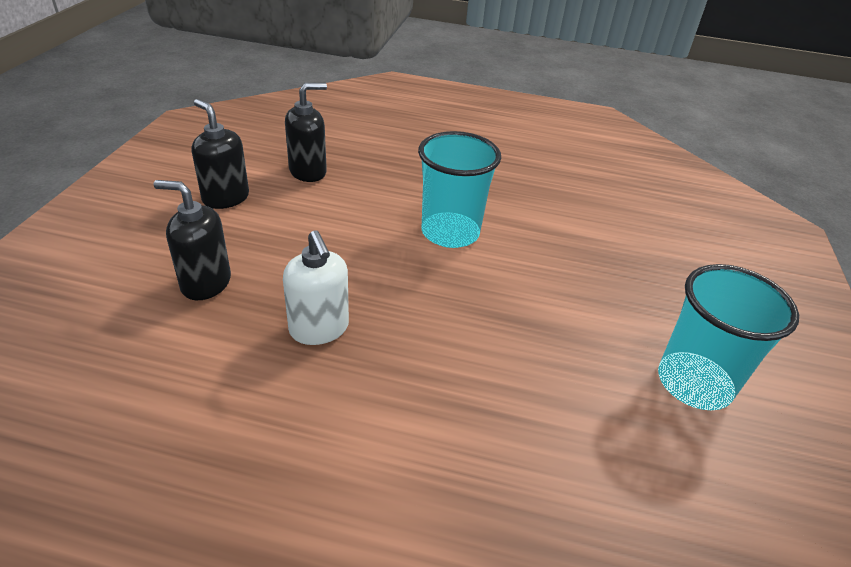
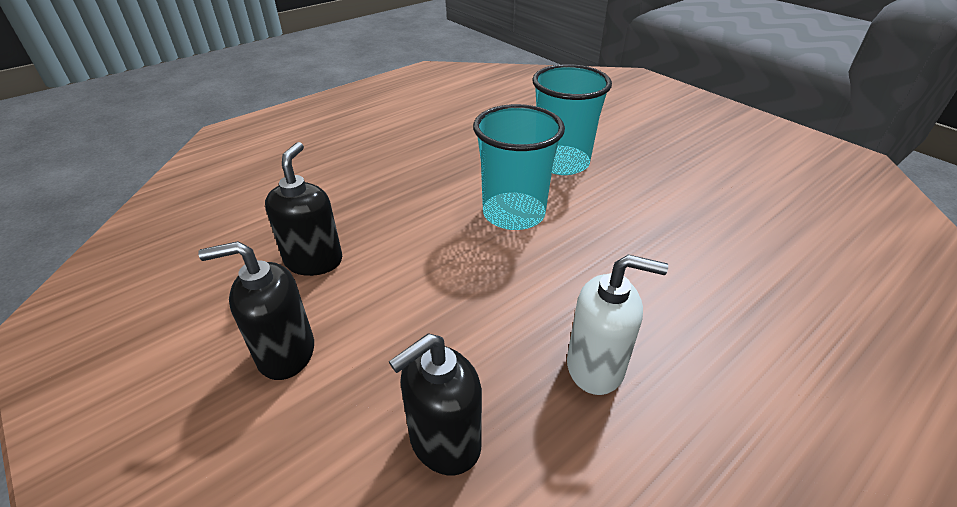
camera: 50 degrees left, 0 degrees up
turquoise cup [658,264,799,410] -> turquoise cup moved to [532,64,612,175]

